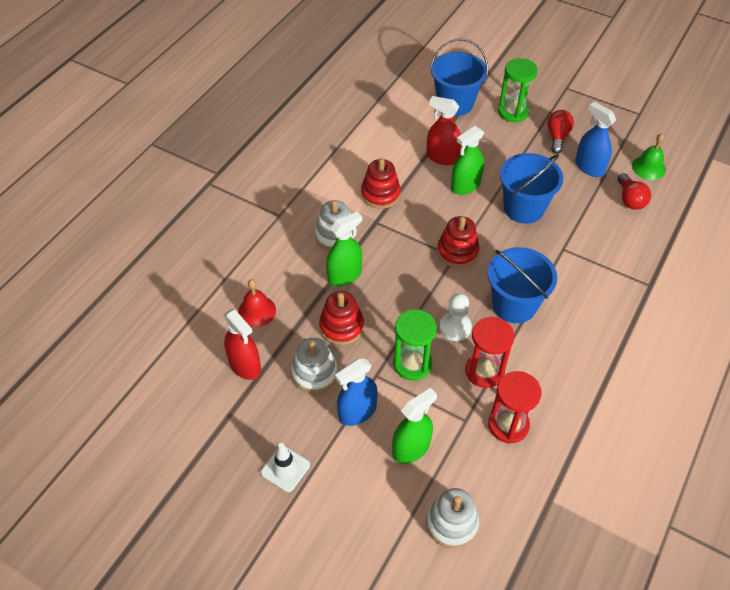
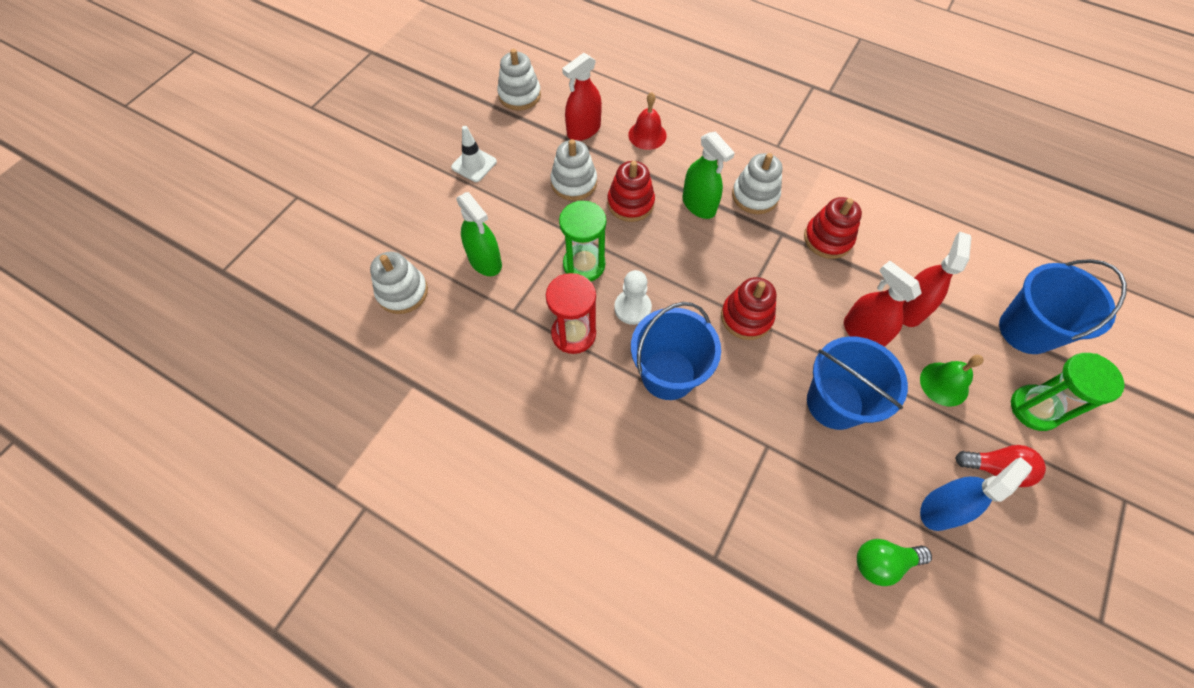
camera: 90 degrees right, 10 degrees up
blue spray bottle [335,359,378,426] -> none
green spray bottle [451,126,484,195] -> red spray bottle [844,261,922,347]
red hourglass [488,371,542,444] -> none
red light bulb [618,173,651,210] -> green light bulb [857,539,932,586]
green bell [632,133,666,180] -> green bell moved to [920,355,984,406]
none -> white stacking toy [497,49,541,111]

